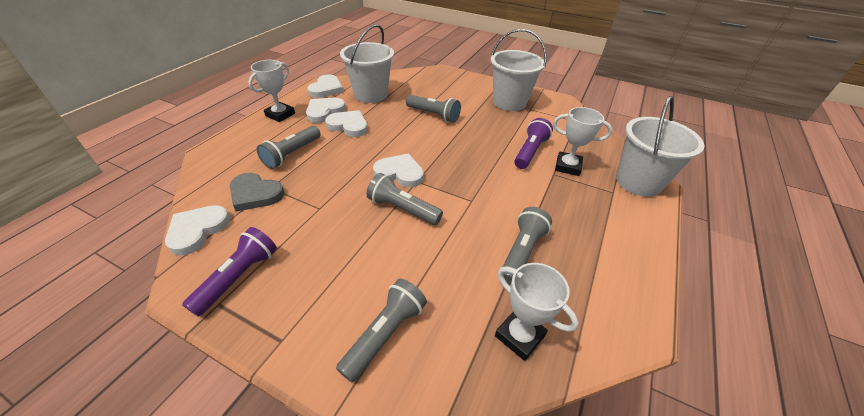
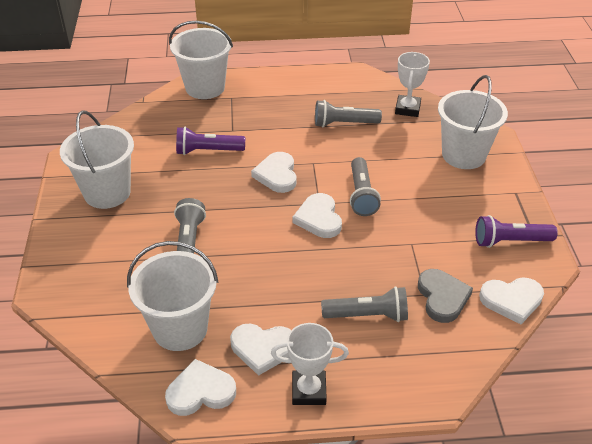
camera: 120 degrees left, 0 degrees up
white heart [325,110,368,137] -> white heart moved to [251,152,297,193]
grey flashlight [336,279,427,382] -> white bucket [438,75,508,169]
white trophy [553,107,613,176] -> none

